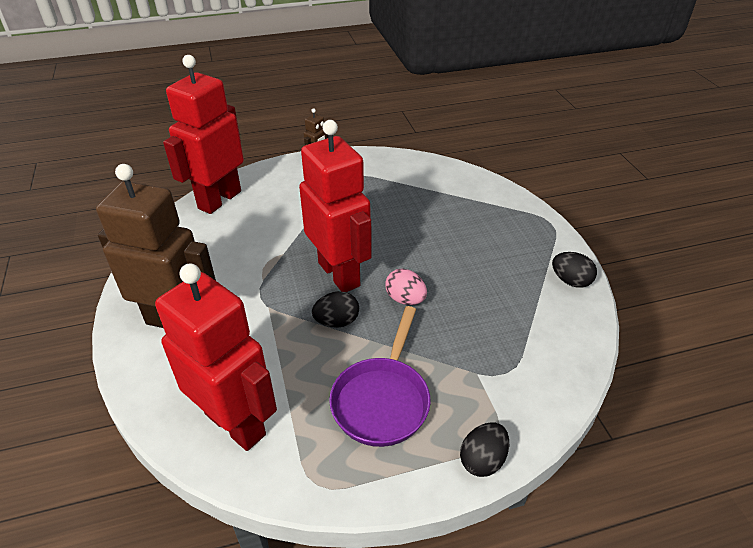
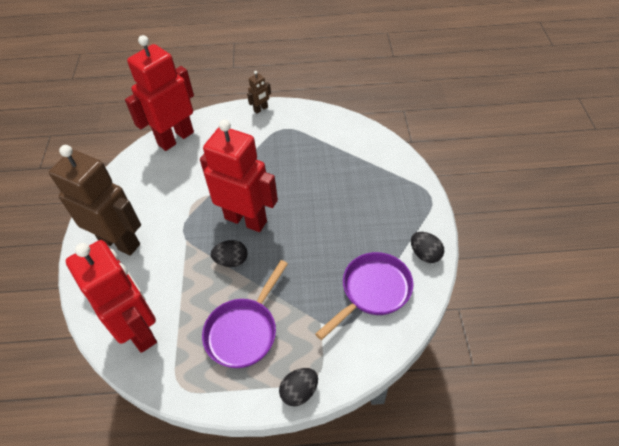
camera: 15 degrees right, 10 degrees up
red robot [299,120,372,292] -> red robot turned 45 degrees counterclockwise [200,119,278,232]
pink egg [385,269,427,305] -> none
none -> purple pan [315,252,413,340]

